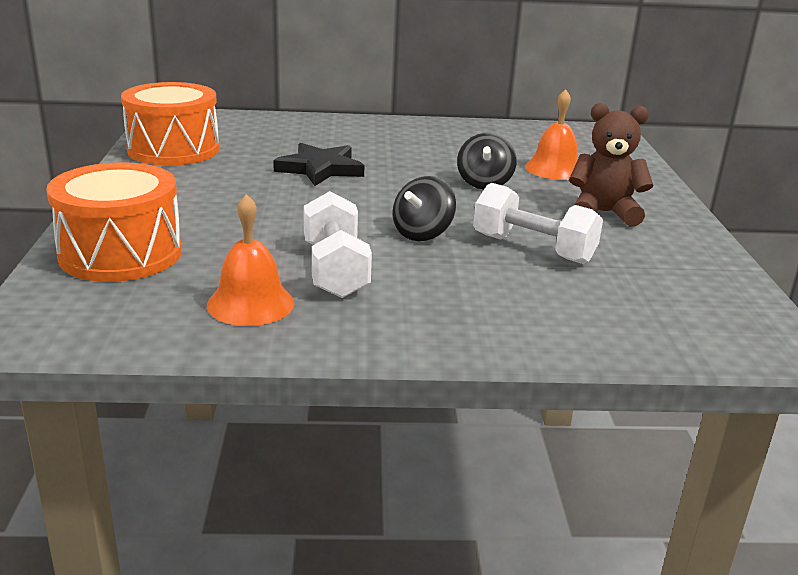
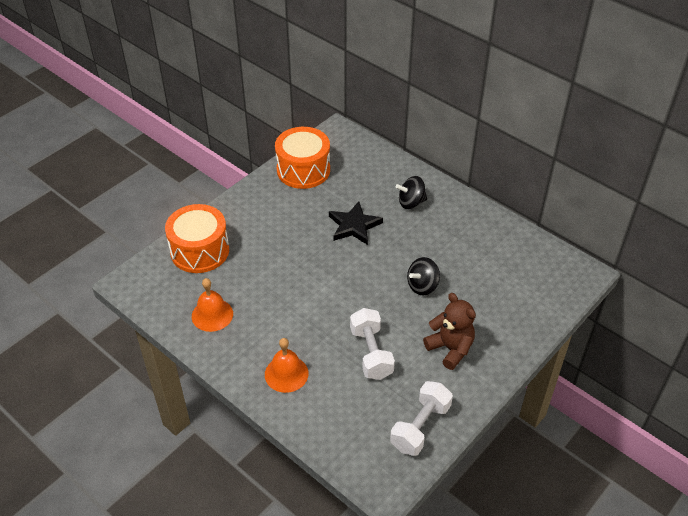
camera: 45 degrees right, 20 degrees up
white dumbbell [304,191,372,298] -> white dumbbell moved to [390,381,453,456]
black spinning top [393,176,456,241] -> black spinning top moved to [396,176,427,209]
orange bell [525,89,578,180] -> orange bell moved to [265,338,309,393]

